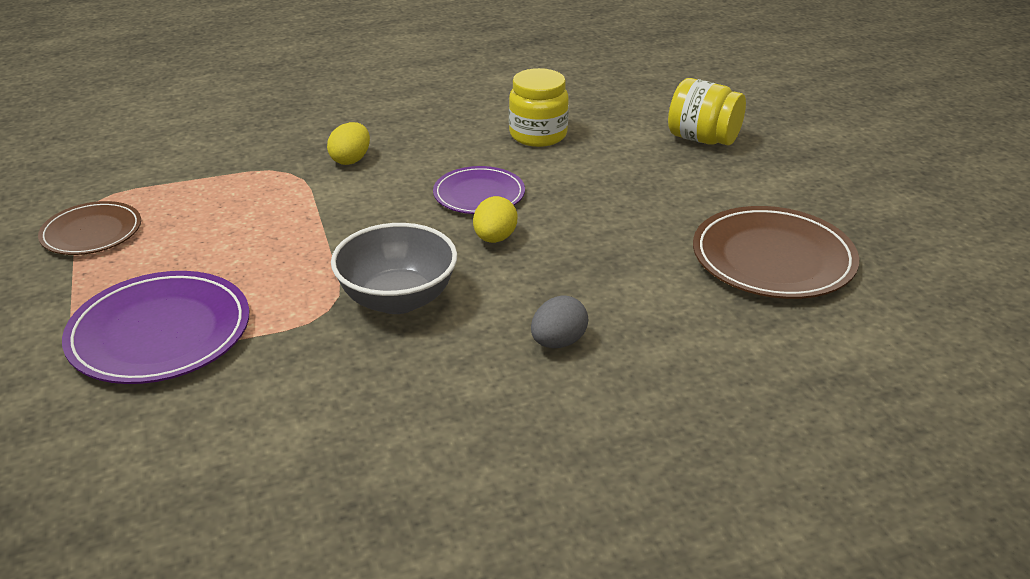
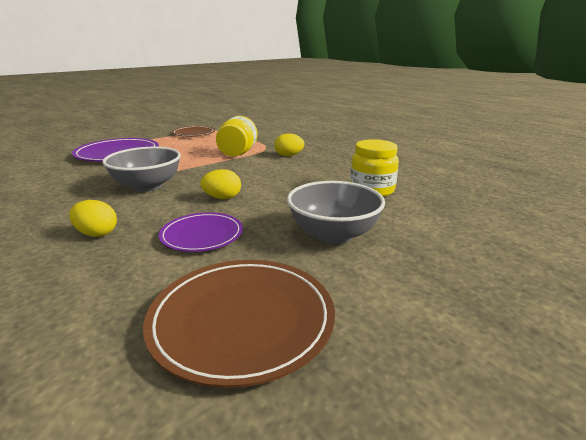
camera: 70 degrees right, 10 degrees down
purple plate [433,166,525,214] -> purple plate moved to [159,212,243,252]
grey egg [531,296,589,348] -> yellow egg [69,200,117,237]
yellow jar [668,78,746,145] -> yellow jar moved to [216,116,258,156]
none -> grey bowl [287,181,385,244]

